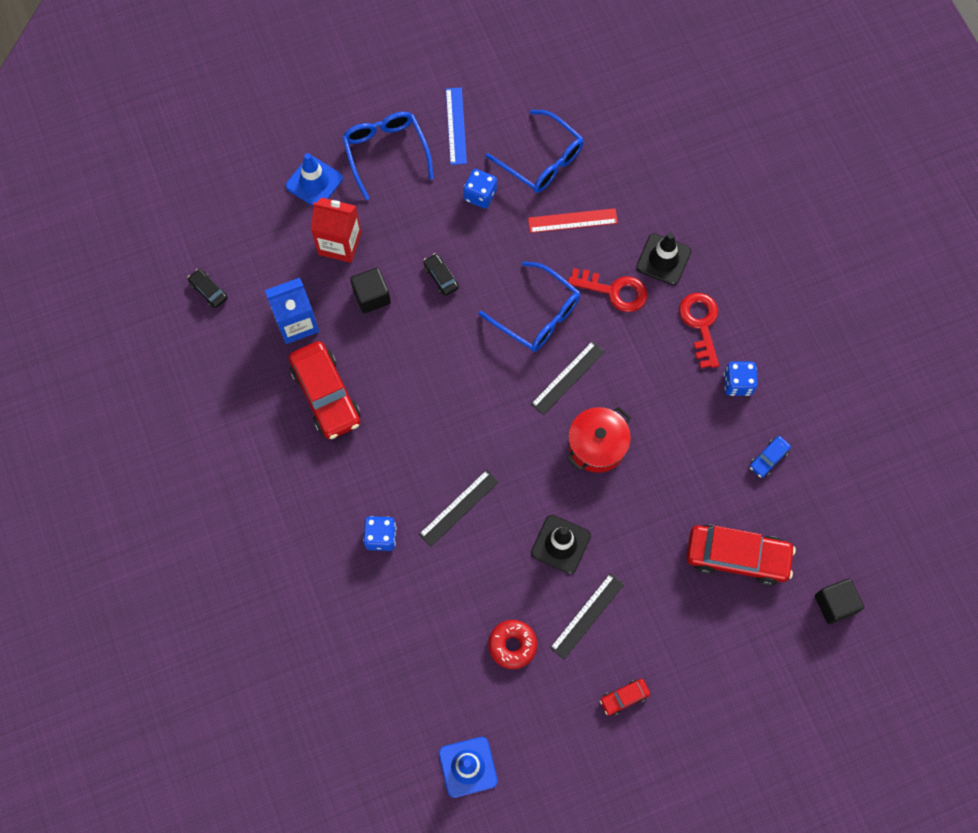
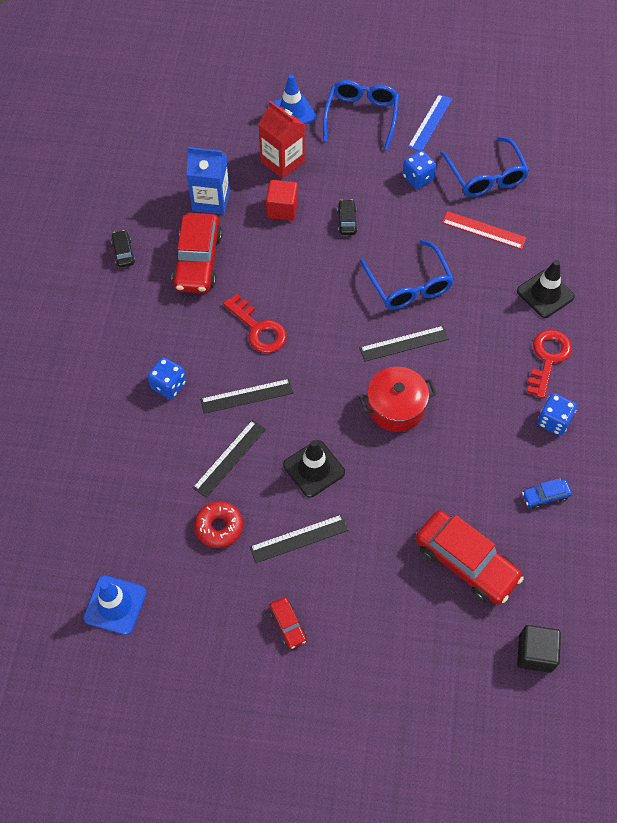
camera: 30 degrees right, 10 degrees down
black car [187,269,228,308] -> black car moved to [111,230,135,268]
black cube [350,267,391,314] -> red cube [266,180,298,221]
red key [568,268,647,312] -> red key moved to [223,294,287,353]
red car [600,679,650,715] -> red car turned 120 degrees counterclockwise [269,597,306,649]
none -> black ruler [193,420,266,498]

